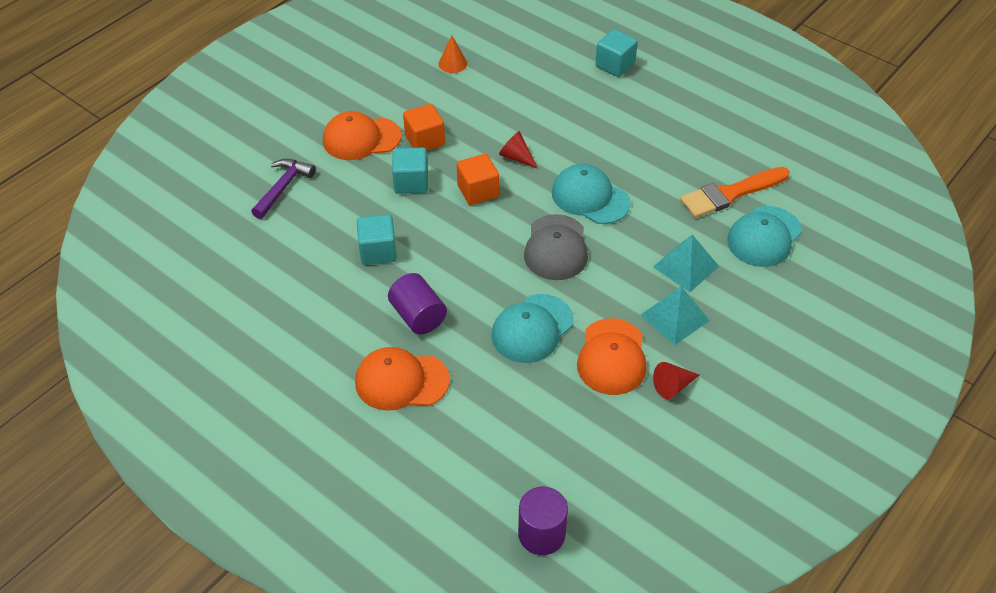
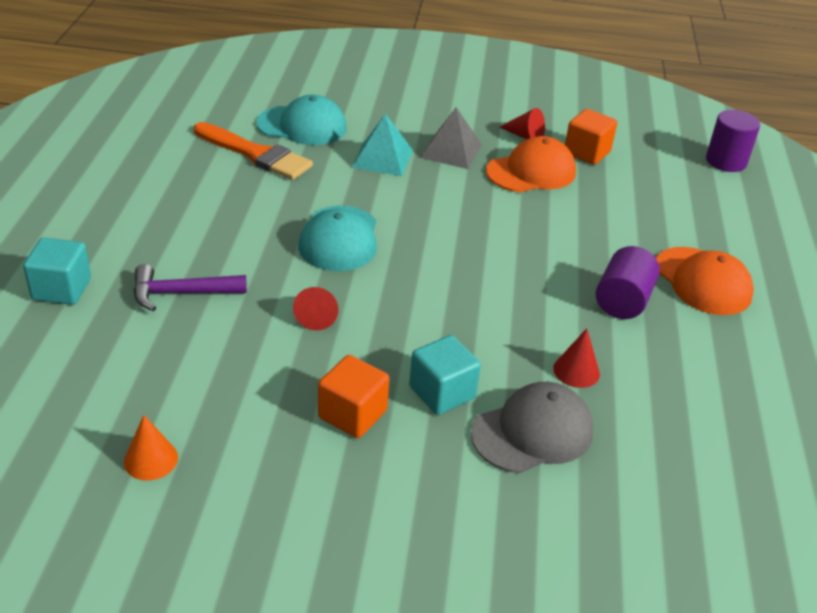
camera: 125 degrees left, 10 degrees down
purple hammer [251,159,316,219] -> purple hammer moved to [133,264,247,311]
orange cap [323,111,401,160] -> none
turquoise cube [357,214,397,265] -> red cone [553,328,600,388]
orange cube [457,154,499,205] -> orange cube moved to [565,109,617,165]
turquoise cap [491,294,574,363] -> none
grey cap [524,214,588,280] -> grey cap moved to [471,382,593,473]
turquoise pyramid [641,286,710,345] -> grey pyramid [420,107,482,169]

